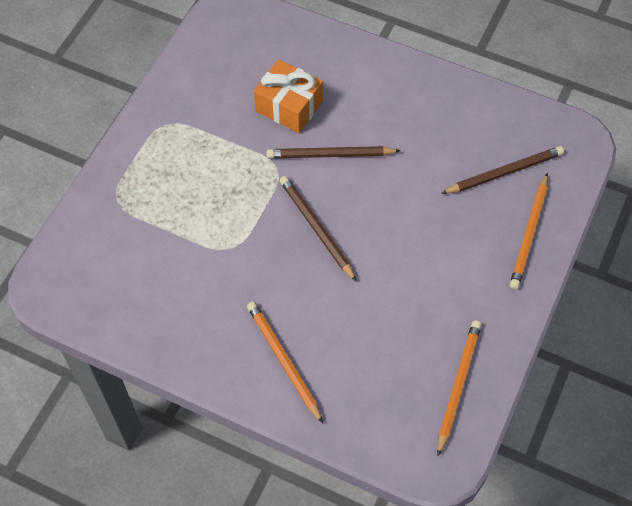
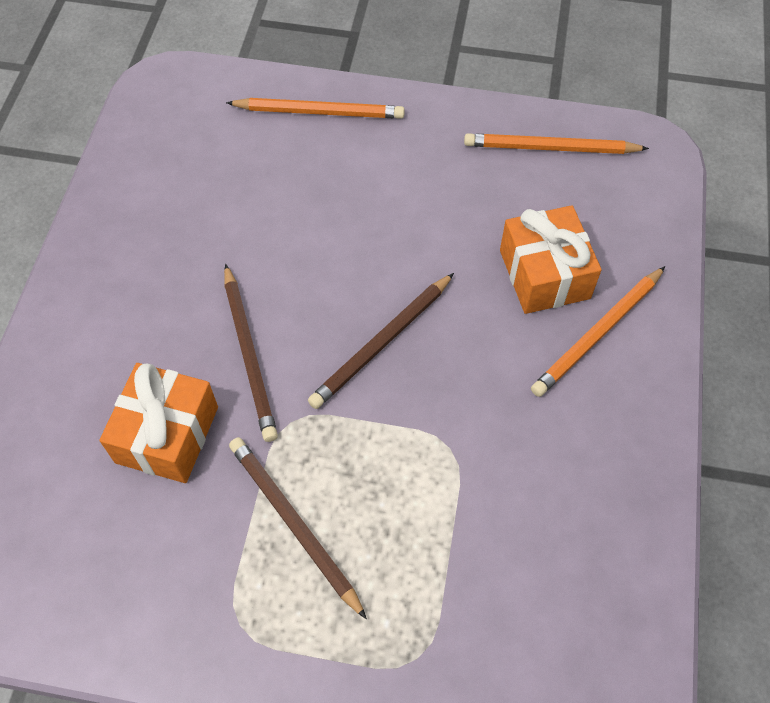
camera: 105 degrees left, 0 degrees up
brown pencil [441,146,564,194] -> brown pencil moved to [229,437,367,619]
none -> orange gift [500,205,602,314]

